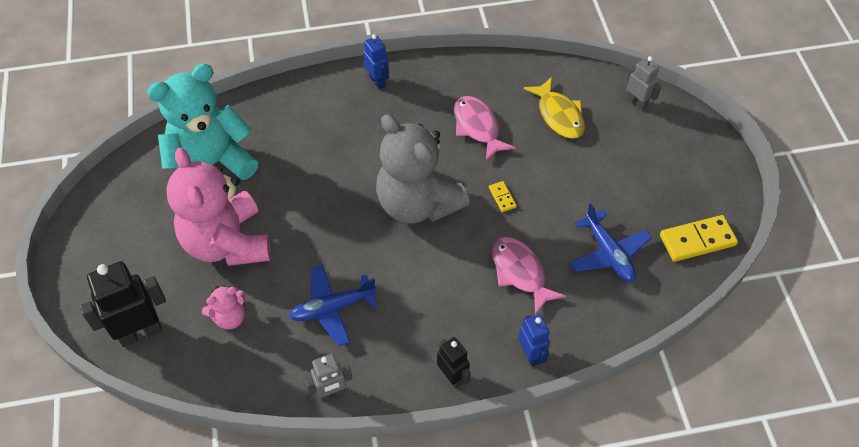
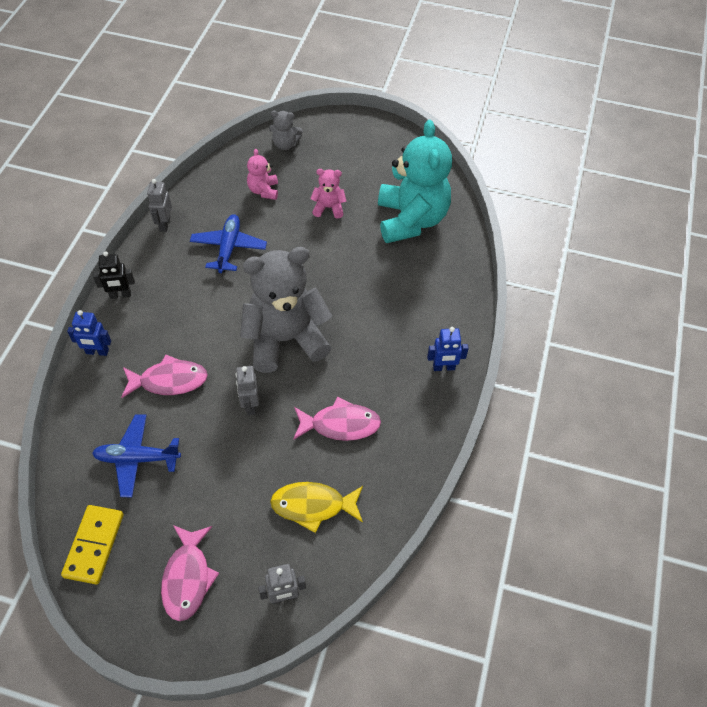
camera: 115 degrees right, 0 degrees up
black robot [80,261,166,347] -> grey teddy bear [269,111,303,150]
pink teddy bear [166,148,271,266] -> pink teddy bear [310,169,347,219], size x0.45
yellow domino [489,181,517,212] -> grey robot [236,366,259,415]
none -> pink fish [161,525,219,621]

